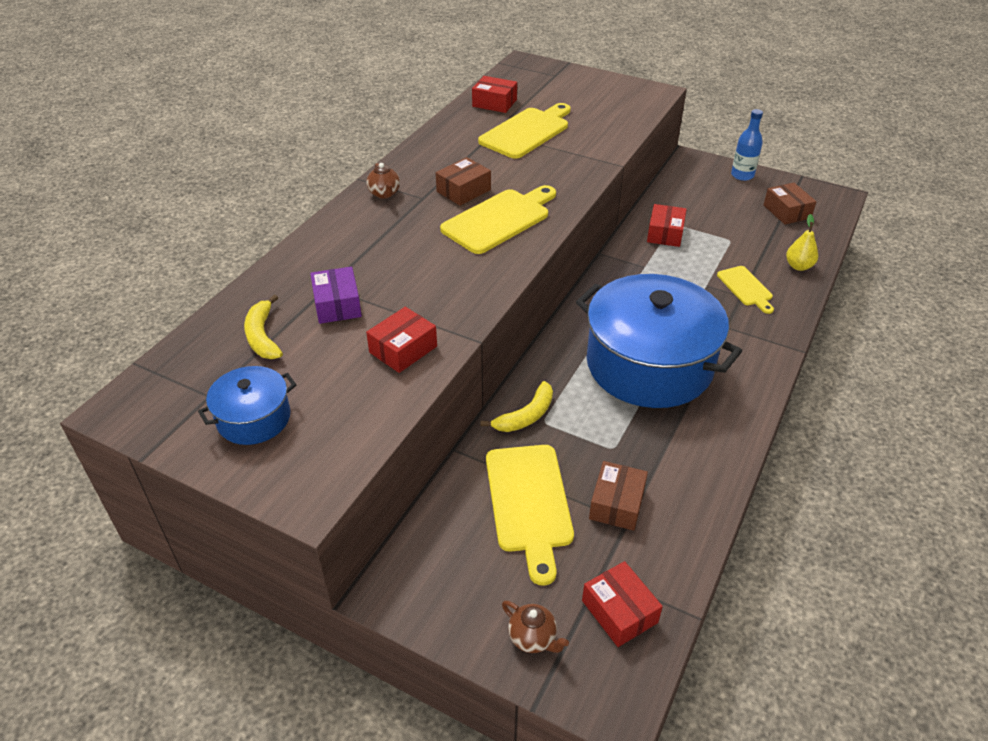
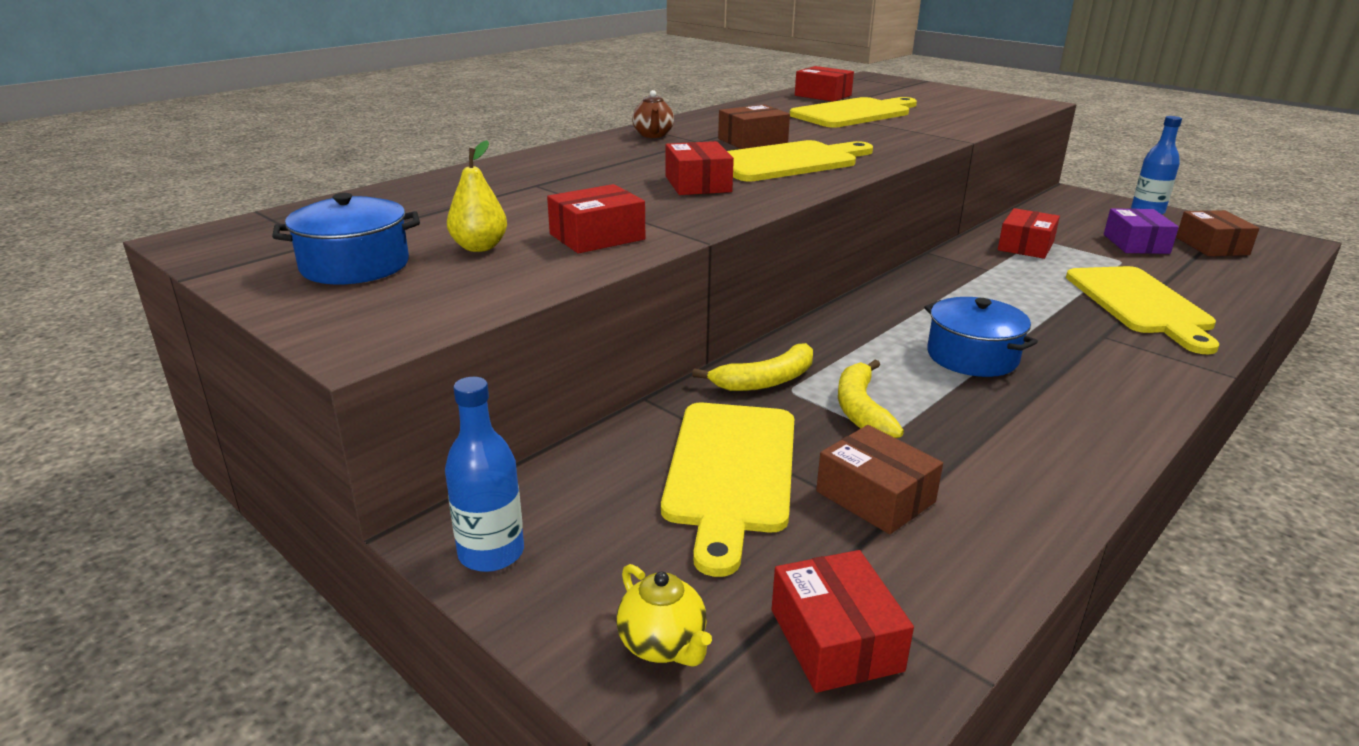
camera: 15 degrees right, 15 degrees down
yellow banana [244,294,283,359] -> yellow banana moved to [838,359,904,438]
purple box [310,267,362,324] -> purple box moved to [1104,208,1179,254]
brown teapot [502,601,569,653] -> yellow teapot [616,564,712,667]
blue pot [576,274,742,408] -> blue pot [924,297,1038,377], size x0.47
brown box [589,461,648,531] -> brown box turned 75 degrees counterclockwise [816,425,943,534]
yellow cutting board [717,266,774,314] -> yellow cutting board [1066,266,1219,354], size x1.74
yellow pear [786,214,818,271] -> yellow pear moved to [447,140,507,252]
none -> blue bottle [445,377,524,572]
none -> red box [666,141,734,195]

